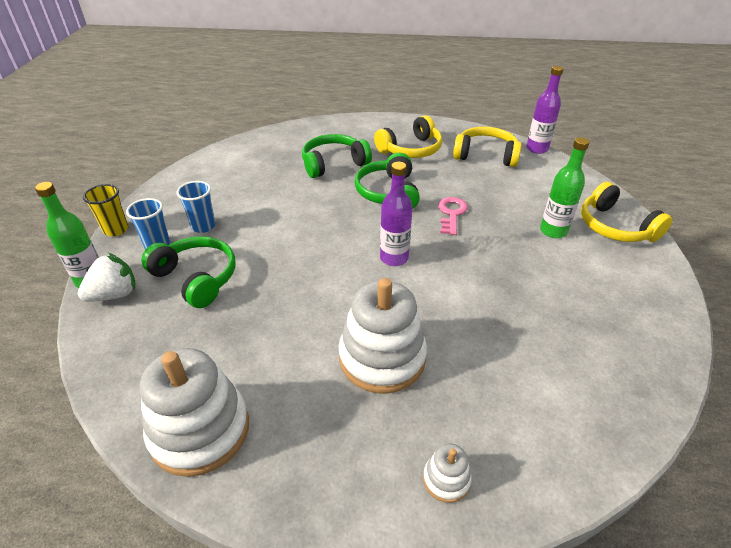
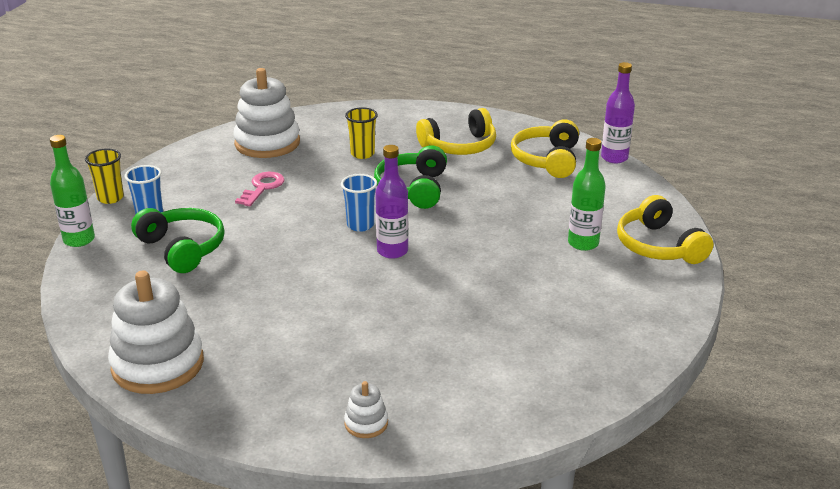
camera: 10 degrees right, 10 degrees down
white strawberry [78,253,135,302] -> none
blue cup [176,181,216,233] -> blue cup moved to [341,174,377,232]
green headphones [302,134,372,178] -> yellow cup [345,107,378,159]
white stacking toy [338,278,427,394] -> white stacking toy moved to [233,68,300,158]
pink key [438,197,468,235] -> pink key moved to [235,172,285,206]
yellow headphones [453,127,522,167] -> yellow headphones turned 105 degrees counterclockwise [511,119,579,178]

